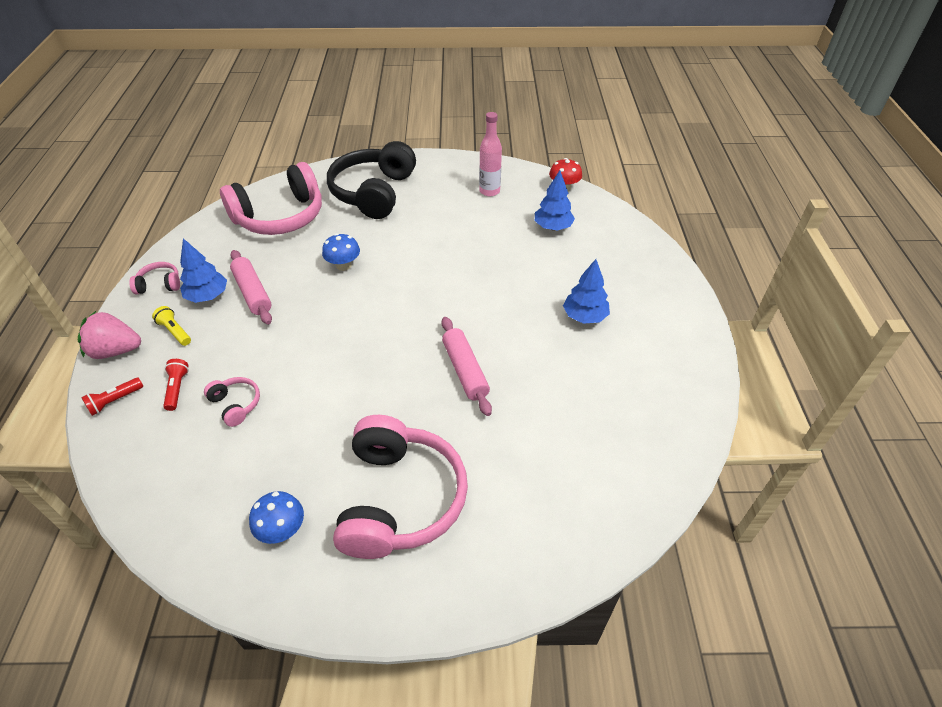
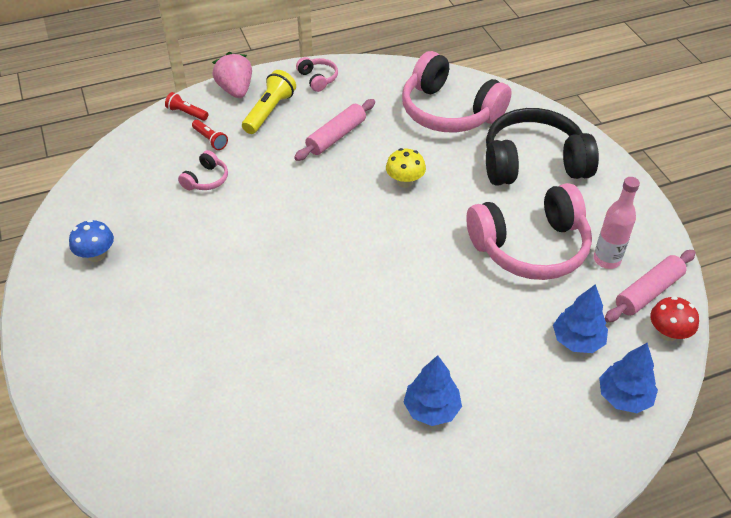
camera: 70 degrees right, 0 degrees up
yellow flashlight [152,306,191,346] -> yellow flashlight [242,70,296,134], size x1.68
red flashlight [163,359,189,411] -> red flashlight turned 75 degrees clockwise [192,120,228,150]
blue tree [180,238,227,303] -> blue tree moved to [599,343,658,413]
blue mushroom [322,233,360,271] -> yellow mushroom [386,148,426,188]
pink headphones [333,415,468,559] -> pink headphones moved to [466,183,592,280]
pink rolling pin [441,317,492,416] -> pink rolling pin moved to [605,250,696,322]

